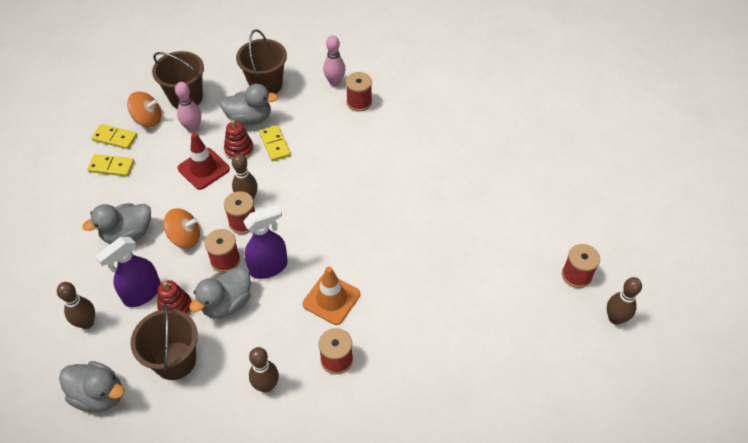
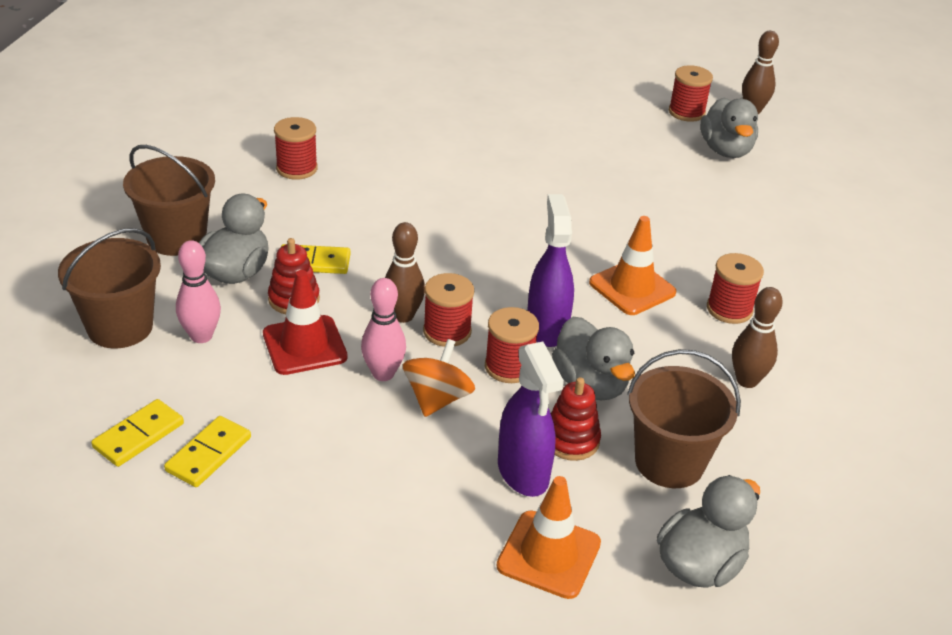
camera: 70 degrees left, 15 degrees down
brown bowling pin [57,282,95,329] -> orange traffic cone [496,476,601,599]
grey duck [82,203,151,244] -> grey duck moved to [700,97,758,158]
orange spinning top [127,91,161,127] -> none
pink bowling pin [323,35,345,86] -> pink bowling pin moved to [361,278,406,381]

